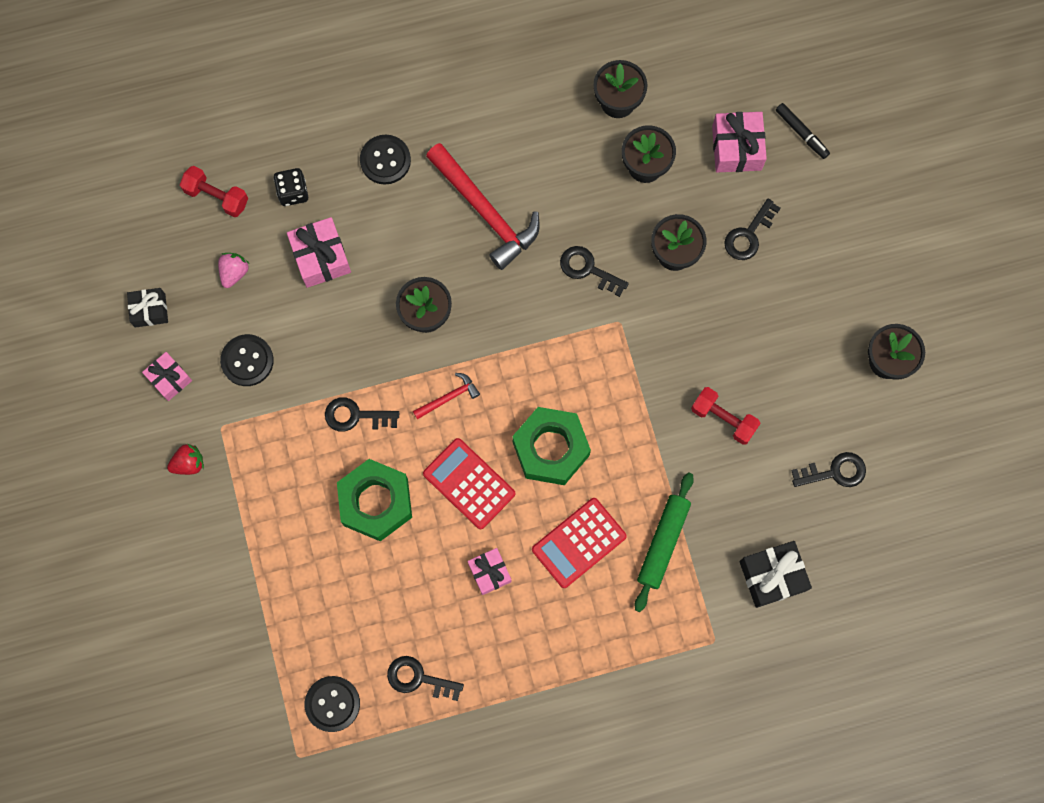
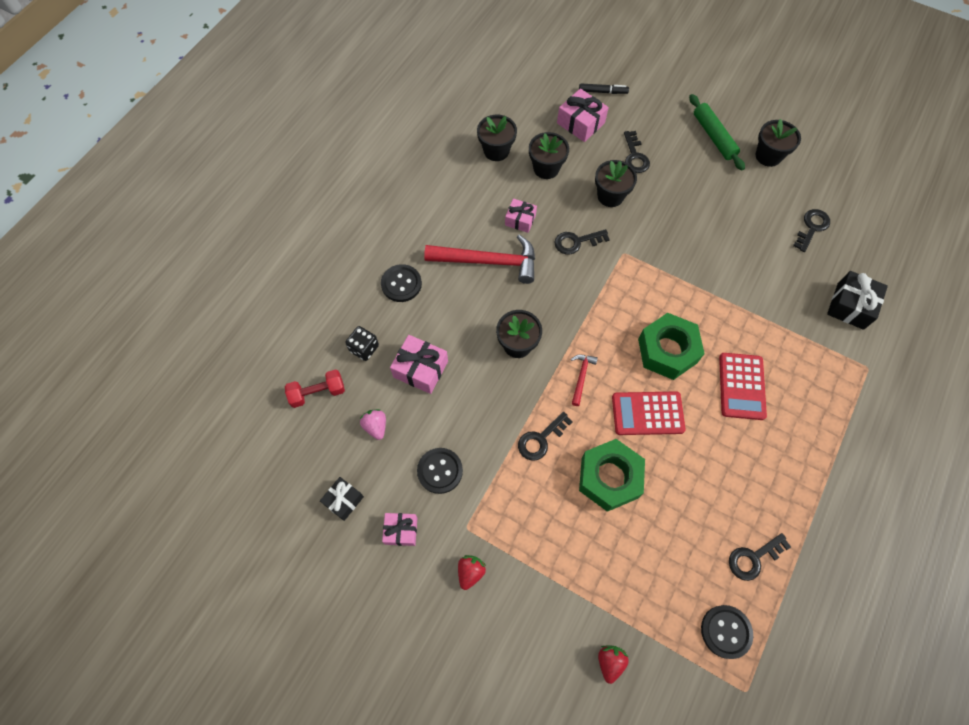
camera: 45 degrees left, 10 degrees down
pink gift [468,548,512,595] -> pink gift moved to [505,199,537,233]
green rolling pin [635,472,694,612] -> green rolling pin moved to [689,94,745,170]
red dumbbell [691,387,761,445] -> none
none -> red strawberry [598,645,629,684]

